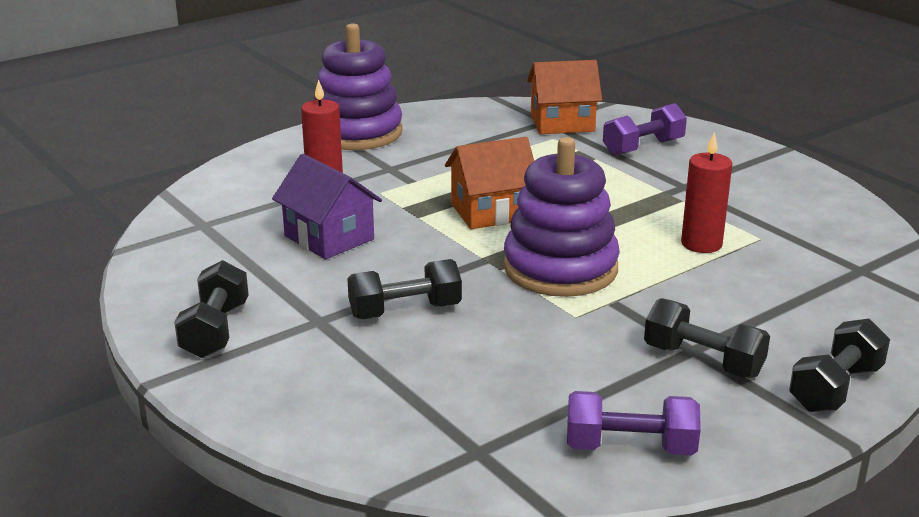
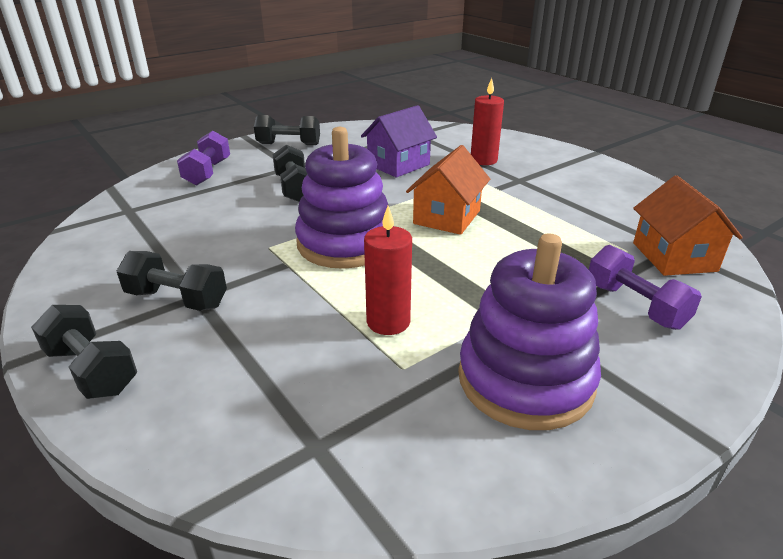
camera: 90 degrees right, 5 degrees up
purple stacking toy [314,23,403,150] -> purple stacking toy moved to [458,233,601,430]
orange house [445,137,534,229] -> orange house turned 45 degrees clockwise [406,145,490,235]
purple dumbbell [567,391,701,455] -> purple dumbbell moved to [177,131,230,185]
black dumbbell [644,298,770,378] -> black dumbbell turned 75 degrees clockwise [117,251,227,311]

